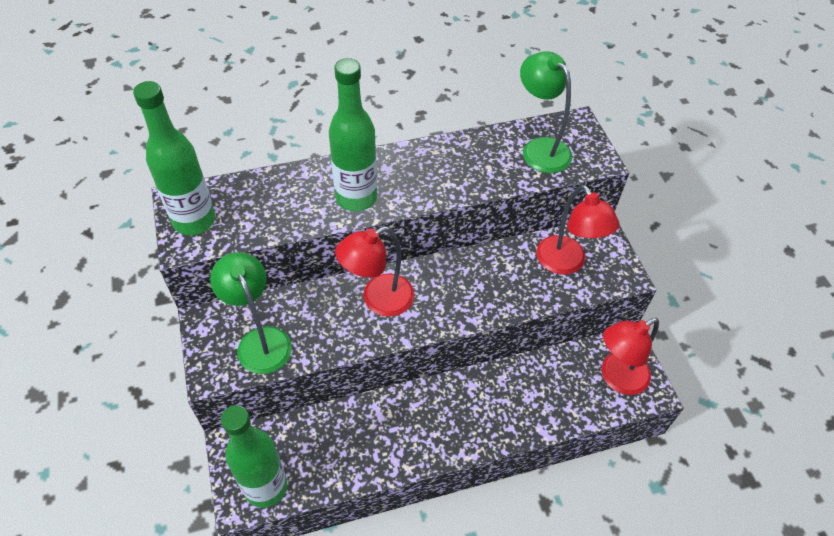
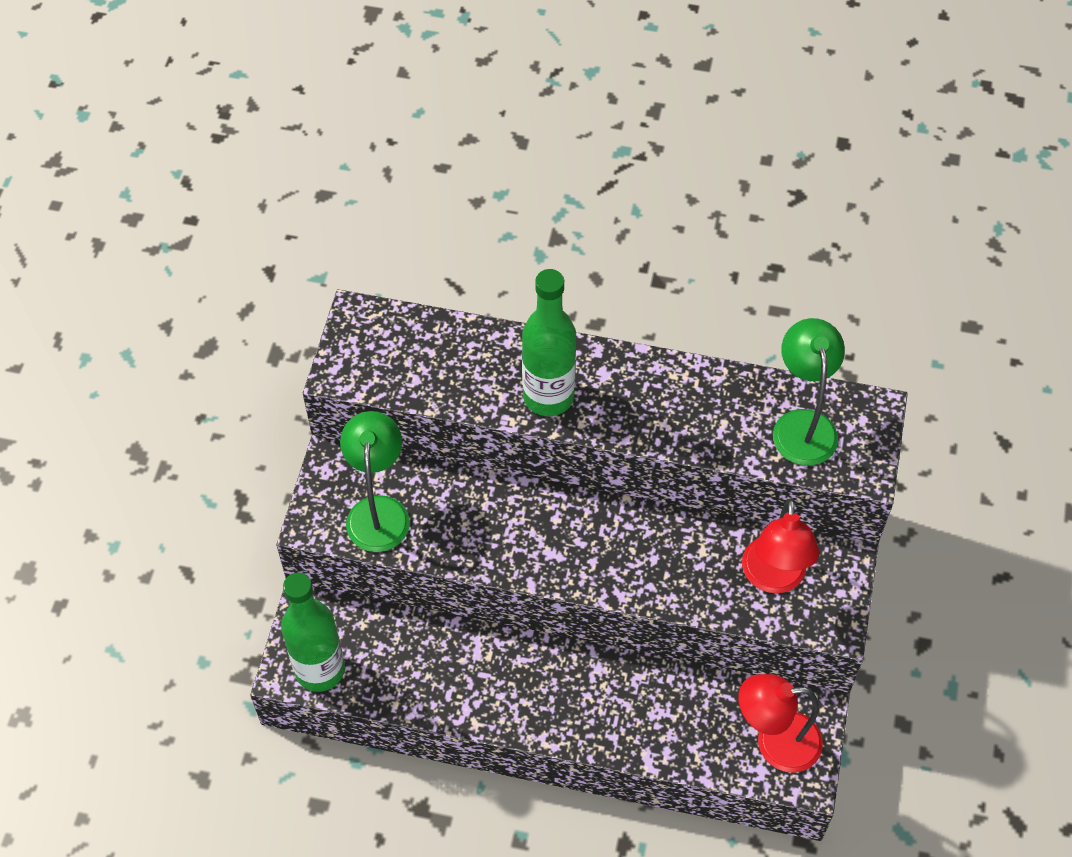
camera: 30 degrees right, 5 degrees up
green bottle [133,81,215,235] -> none
red lamp [335,226,415,317] -> none

